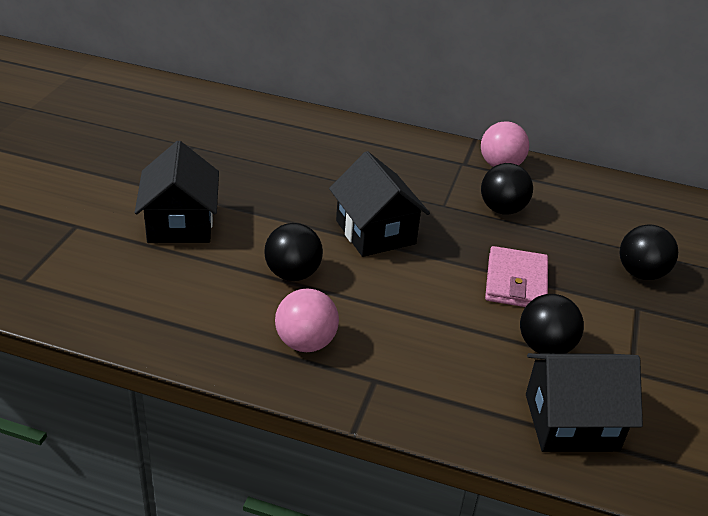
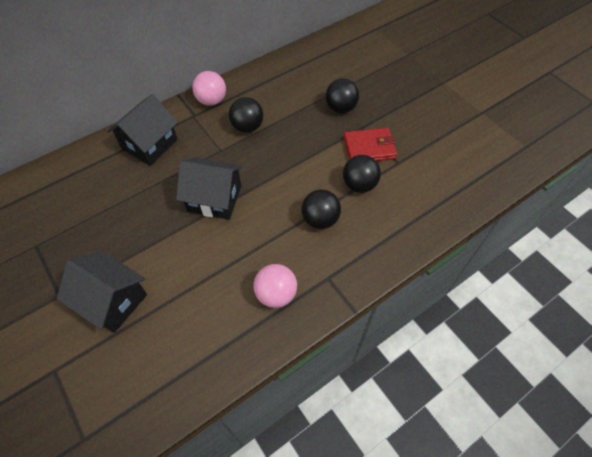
camera: 50 degrees left, 20 degrees up
black ball [264,223,323,281] -> black ball moved to [301,189,341,229]
pink wallet [485,246,548,307] -> none
black house [526,353,643,452] -> black house moved to [107,94,178,165]
none -> red wallet [344,128,397,161]

